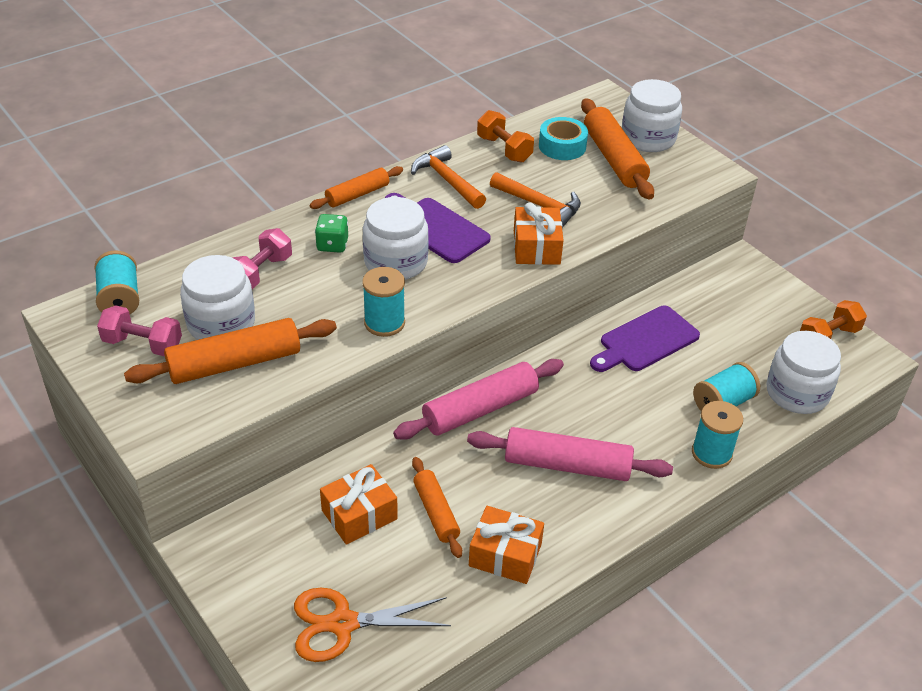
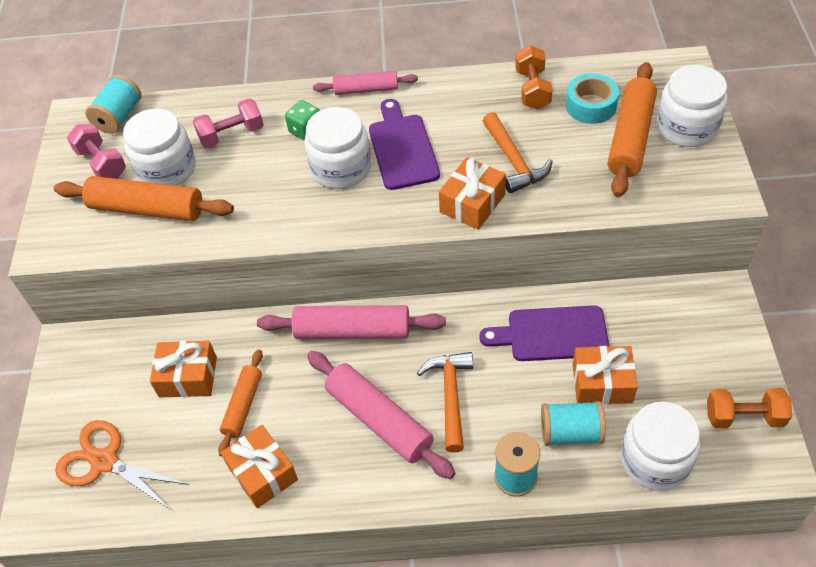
camera: 40 degrees right, 10 degrees up
orange rolling pin [310,166,403,209] -> pink rolling pin [313,71,418,95]
turquoise spool [362,267,405,337] -> none
orange hammer [411,145,486,209] -> orange hammer moved to [417,352,473,453]
none -> orange gift [573,346,638,405]

